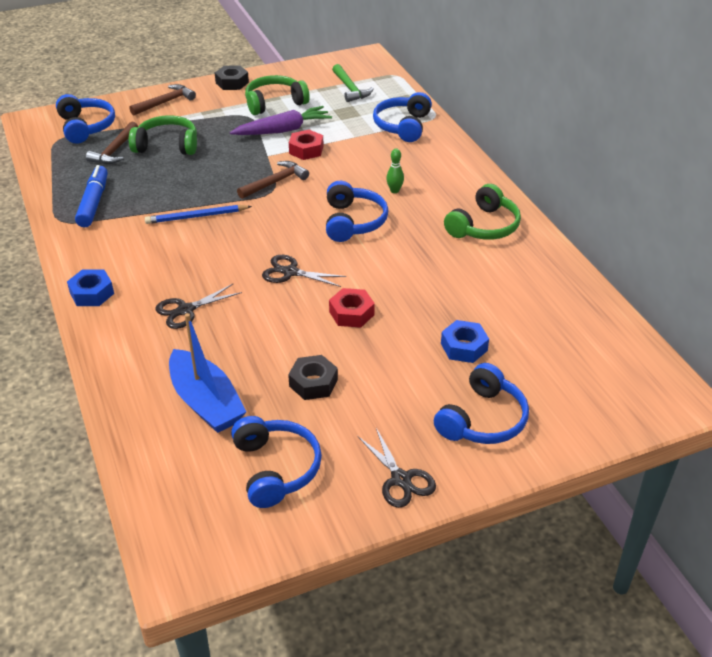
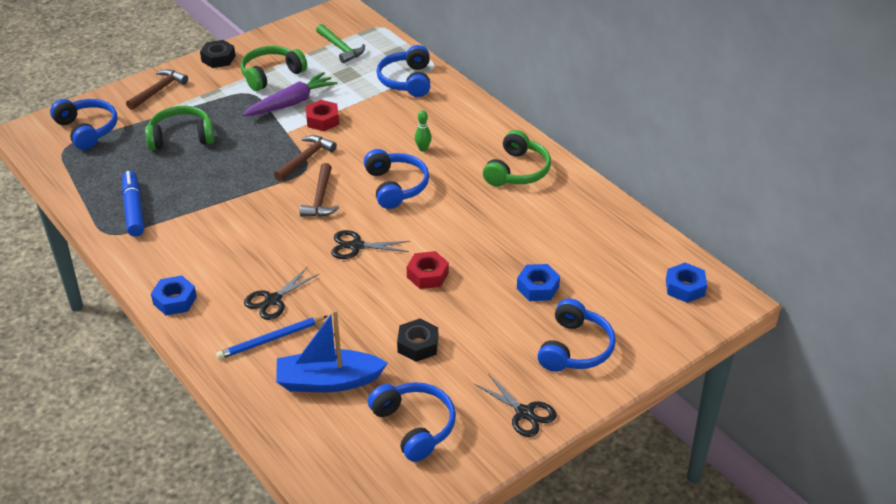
camera: 15 degrees left, 0 degrees up
brown hammer [86,121,138,164] -> brown hammer moved to [300,163,339,217]
blue pencil [145,205,252,224] -> blue pencil moved to [216,316,327,360]
blue boat [169,313,246,433] -> blue boat turned 135 degrees clockwise [276,309,388,392]
none -> blue nut [666,263,707,303]

